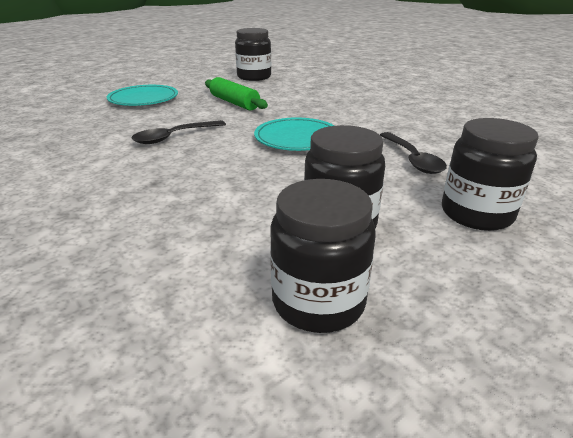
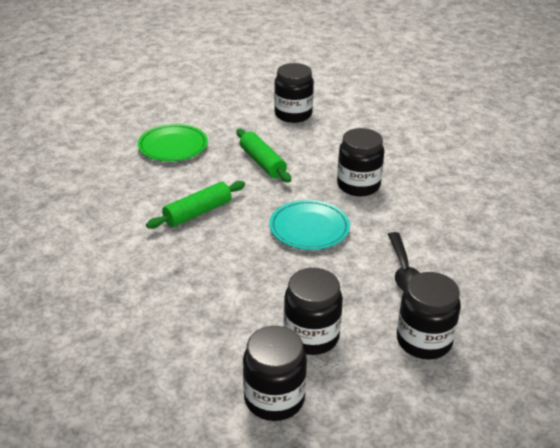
camera: 10 degrees right, 5 degrees up
turquoise plate [107,85,178,106] -> green plate [138,124,208,161]
black spoon [131,120,226,144] -> green rolling pin [146,181,245,229]
none -> black jar [337,128,384,196]

